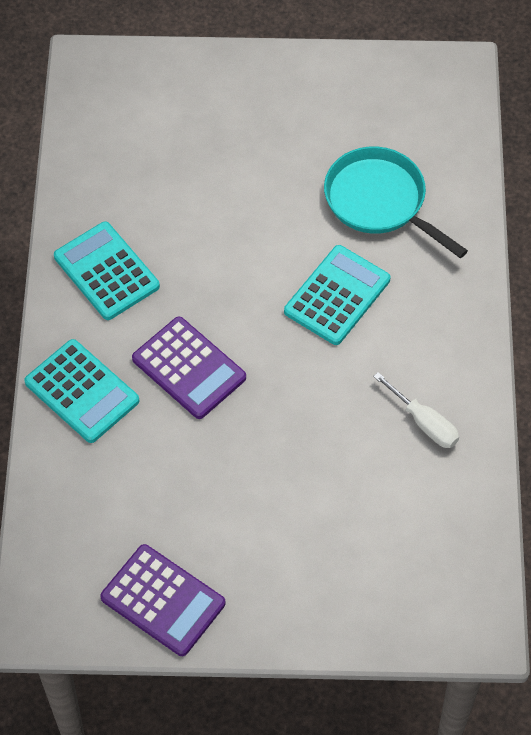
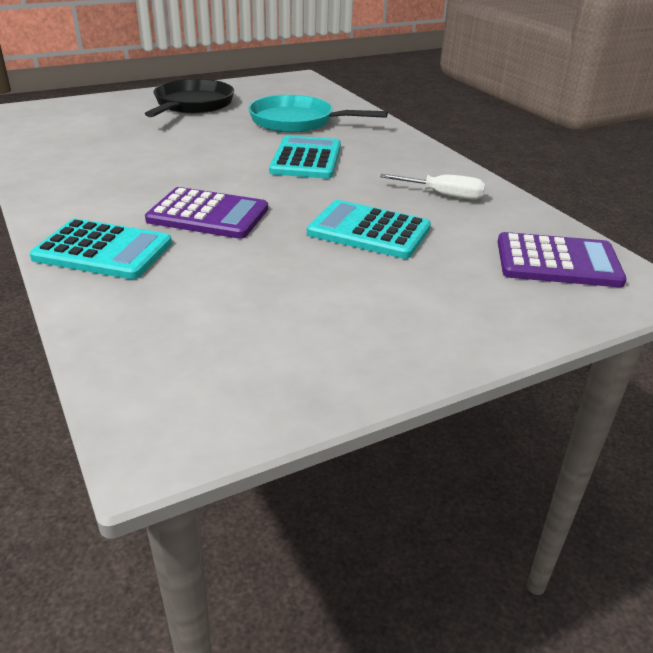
camera: 30 degrees left, 25 degrees down
turquoise calculator [54,222,160,320] -> turquoise calculator moved to [307,200,431,259]
purple calculator [100,544,225,656] -> purple calculator moved to [498,232,627,287]
none -> black pan [145,79,234,117]

